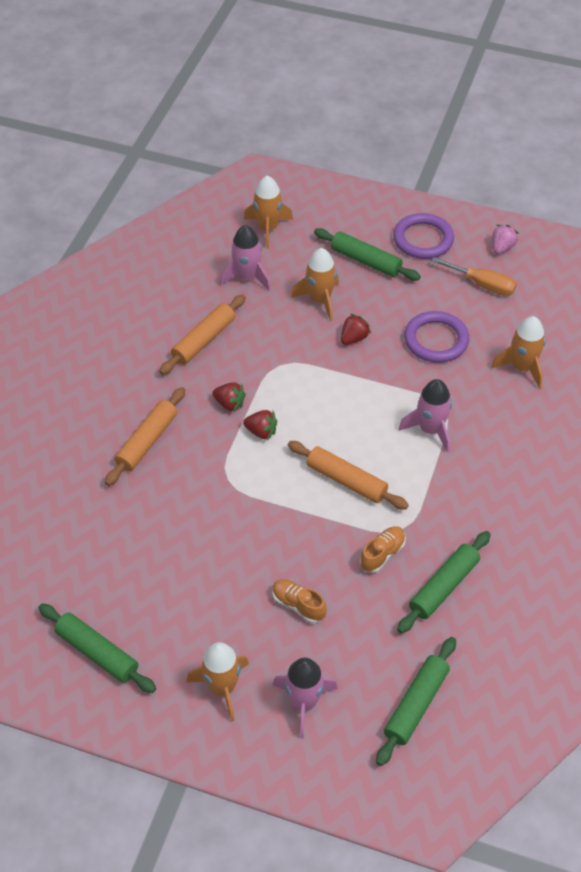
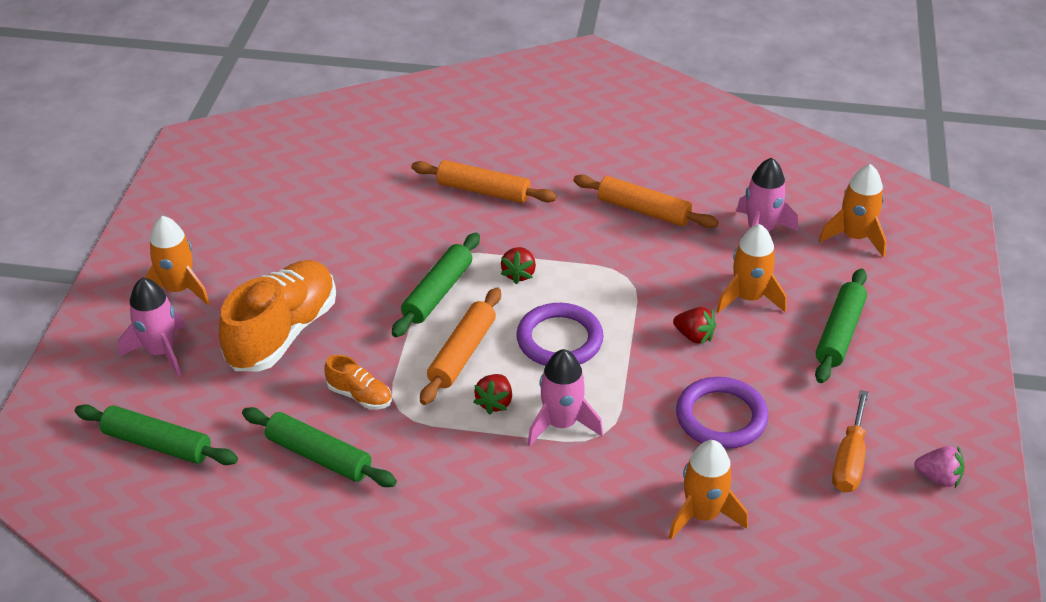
camera: 80 degrees right, 10 degrees down
green rolling pin [38,604,156,693] -> green rolling pin moved to [392,233,480,337]
red strawberry [212,382,246,412] -> red strawberry moved to [473,374,512,415]
orange shoe [272,579,327,623] -> orange shoe [219,260,336,371], size x2.16
purple ring [393,213,454,259] -> purple ring moved to [516,303,604,366]

